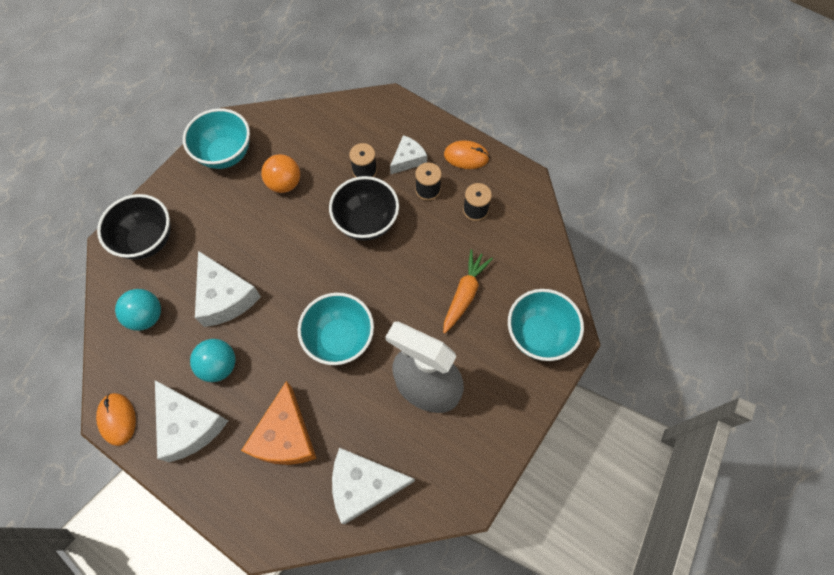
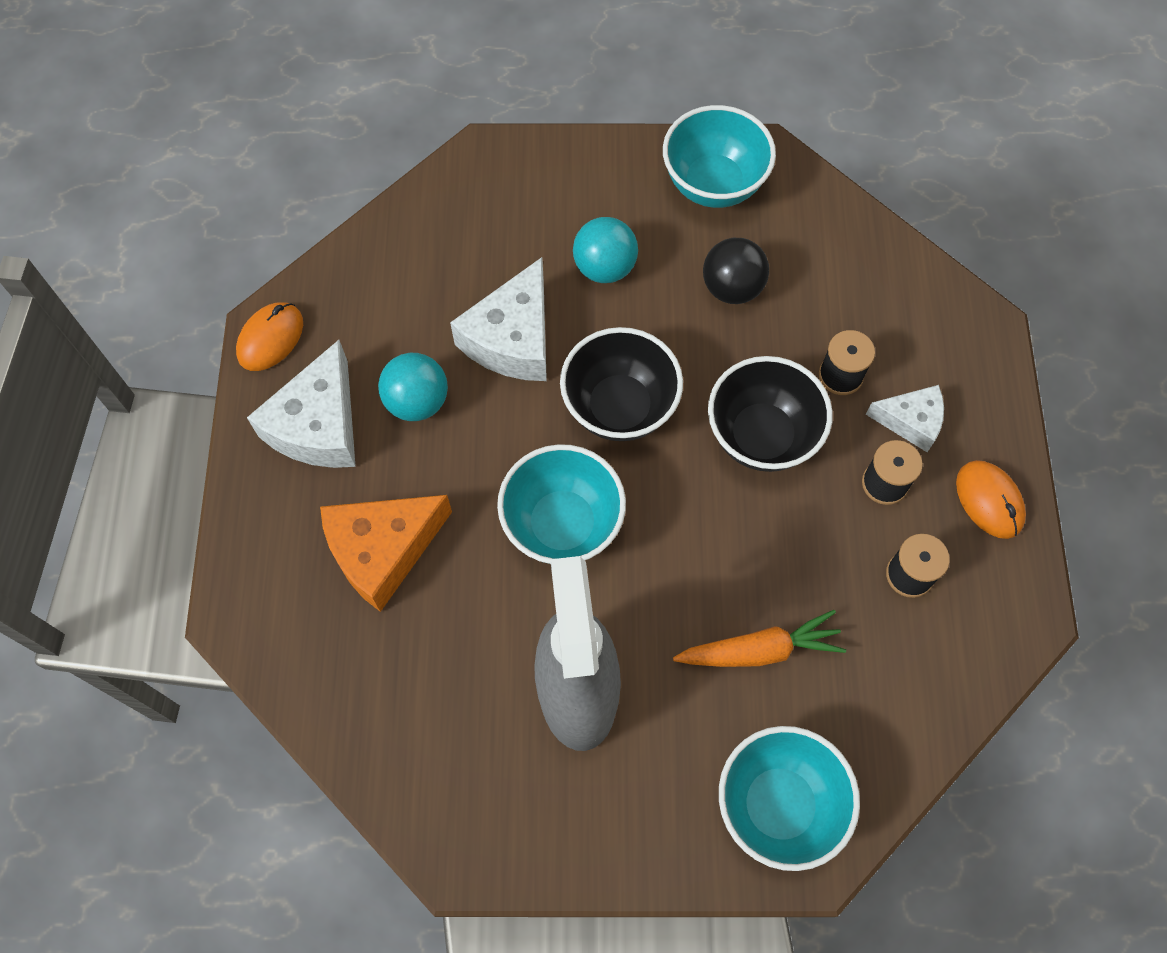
camera: 55 degrees right, 0 degrees up
black bowl [97,194,171,260] -> black bowl moved to [560,327,683,441]
turquoise ball [115,289,161,331] -> turquoise ball moved to [573,217,638,283]
orange ball [261,154,300,193] -> black ball [703,238,769,304]
white cheese [332,448,415,524] -> none

